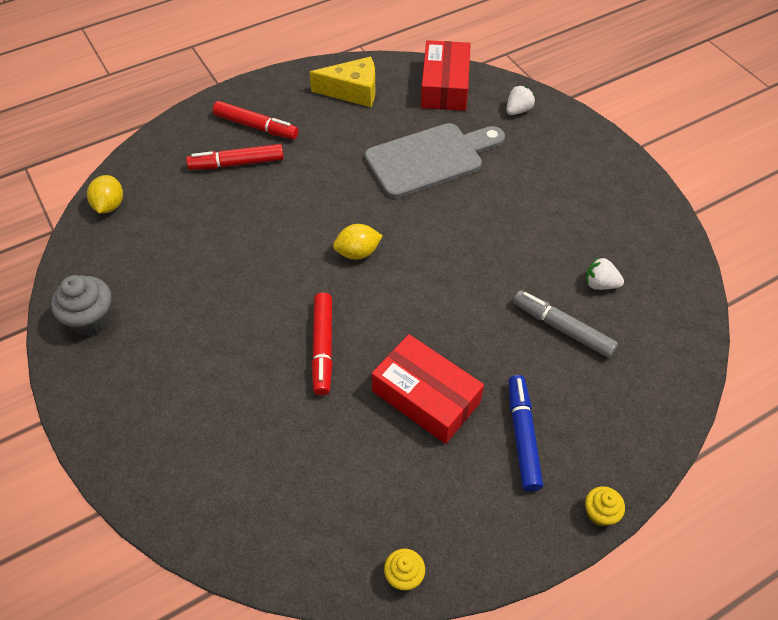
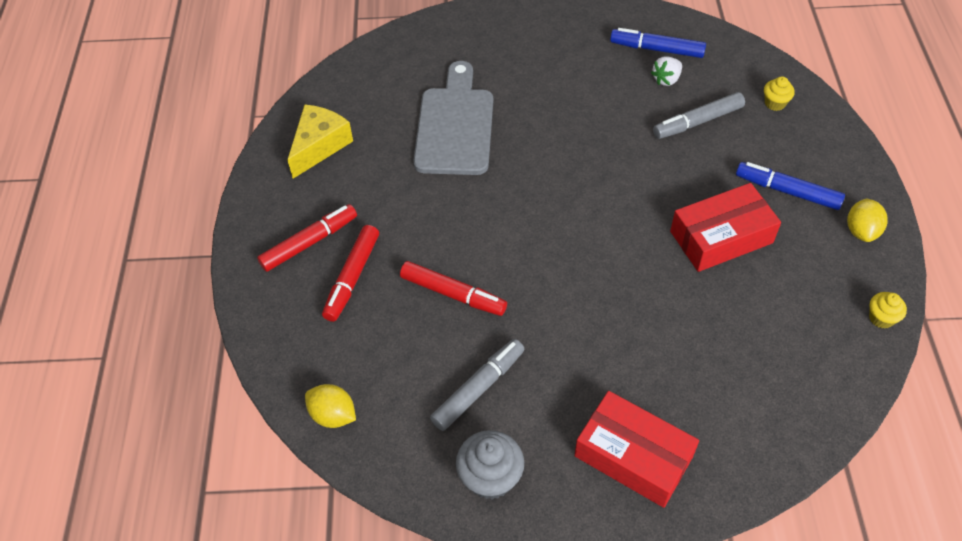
camera: 60 degrees left, 0 degrees up
red marker [311,292,333,395] -> red marker moved to [400,261,507,316]
yellow lemon [333,224,383,260] -> yellow lemon moved to [847,198,888,242]
red box [421,40,471,111] -> red box moved to [575,391,699,508]
white strawberry [506,85,535,115] -> none
yellow cupcake [585,486,625,526] -> yellow cupcake moved to [764,77,795,111]
none -> grey marker [430,339,525,431]
none -> blue marker [610,28,706,58]

